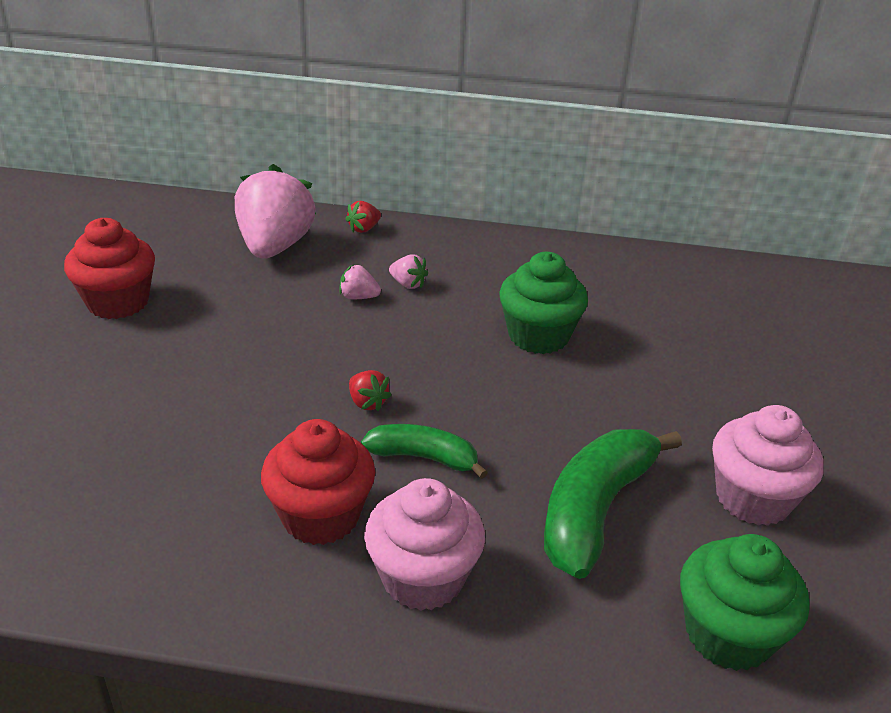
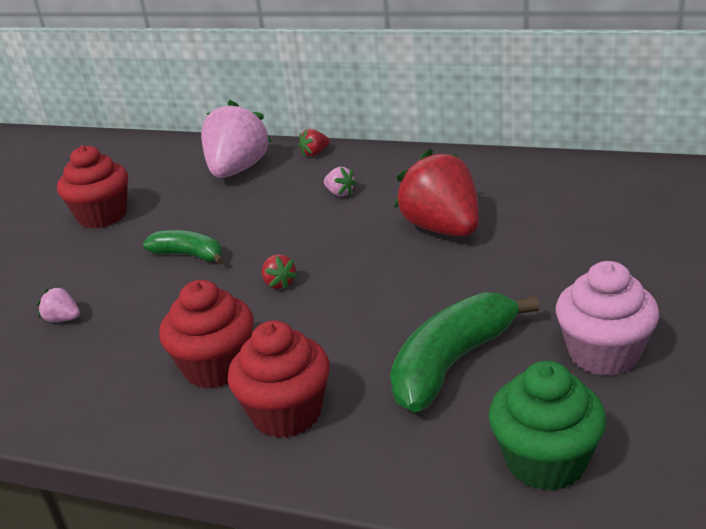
camera: 15 degrees right, 5 degrees down
pink strawberry [339,264,381,299] -> pink strawberry moved to [37,287,80,322]
green banana [361,424,488,479] -> green banana moved to [143,230,224,265]
pink cupcake [364,478,485,611] -> red cupcake [228,320,330,438]
green cupcake [499,252,588,354] -> red strawberry [394,149,479,236]

